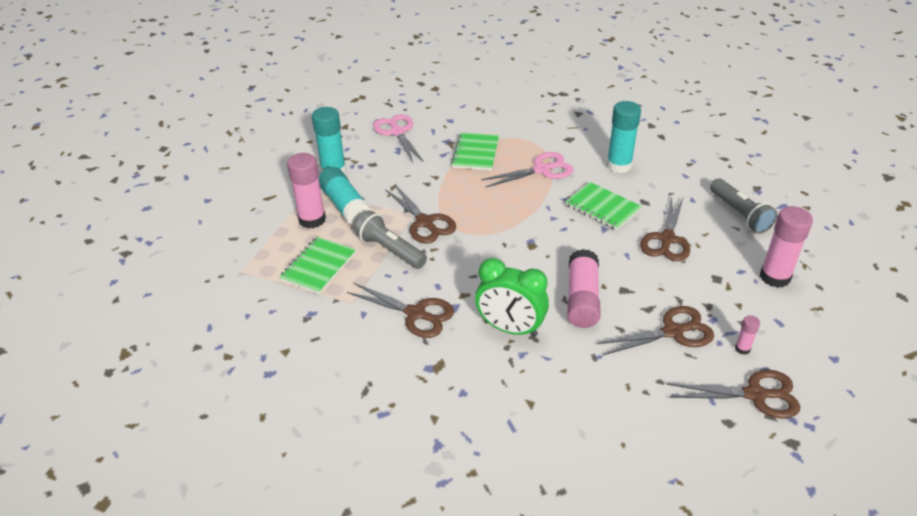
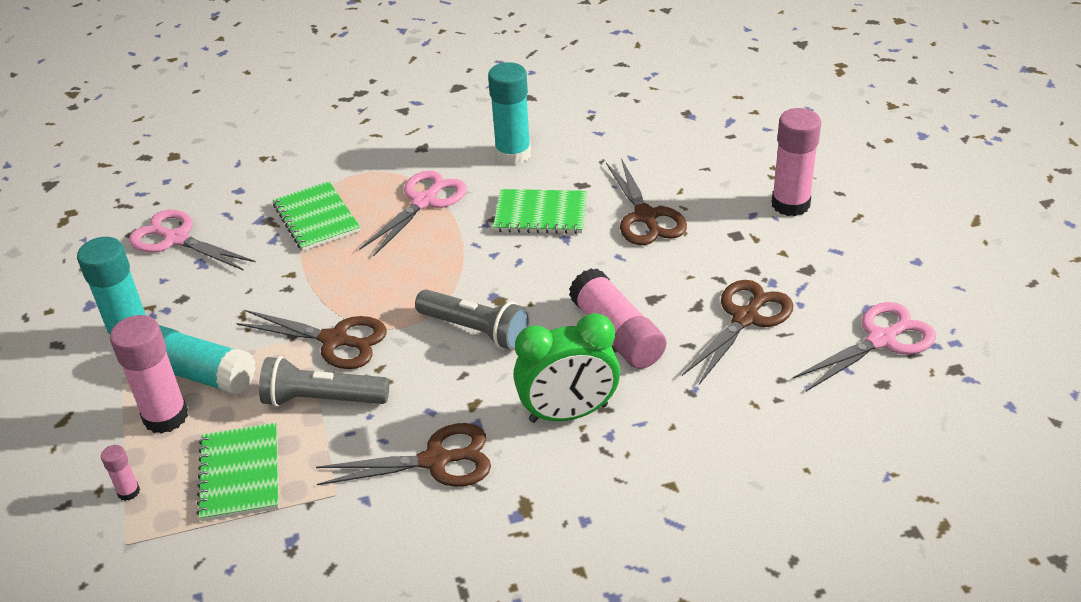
camera: 35 degrees left, 0 degrees up
brown scissors [667,370,800,419] -> pink scissors [793,302,936,391]
grey flashlight [710,179,778,234] -> grey flashlight moved to [415,289,530,351]
pink glue stick [735,315,760,355] -> pink glue stick moved to [101,445,140,501]

